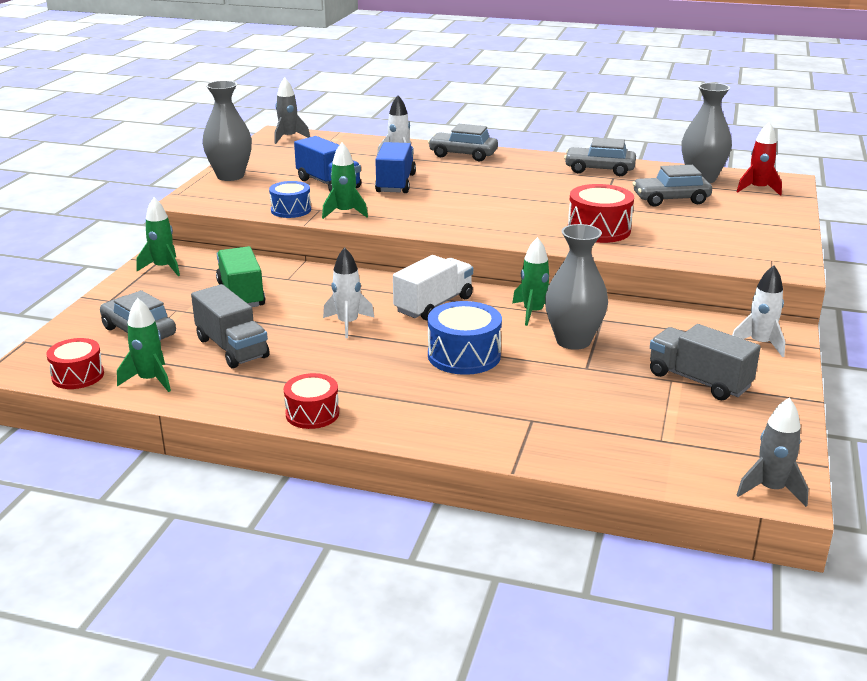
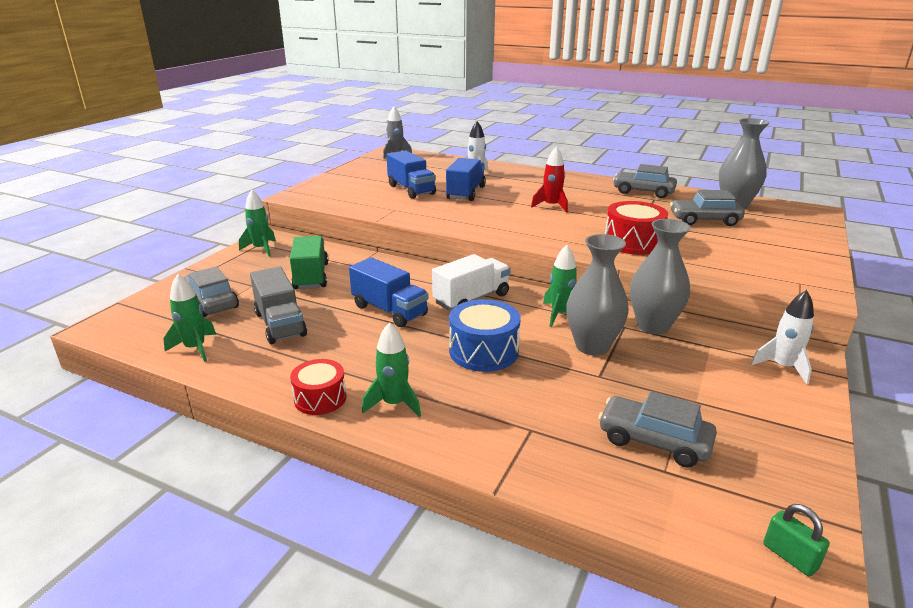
camera: 10 degrees right, 0 degrees up
red drum [46,338,104,389] -> none
grey vase [202,81,252,181] -> grey vase moved to [630,219,691,334]
blue drum [269,181,311,218] -> none
green rocket [322,143,368,219] -> green rocket moved to [362,322,421,417]
white rocket [323,247,374,338] -> blue truck [349,257,428,327]
grey car [428,124,498,161] -> grey car moved to [598,391,717,468]
grey truck [650,324,760,400] -> none
red rocket [737,122,782,196] -> red rocket moved to [531,146,568,213]
grey rocket [737,398,809,507] -> green padlock [763,504,830,577]

